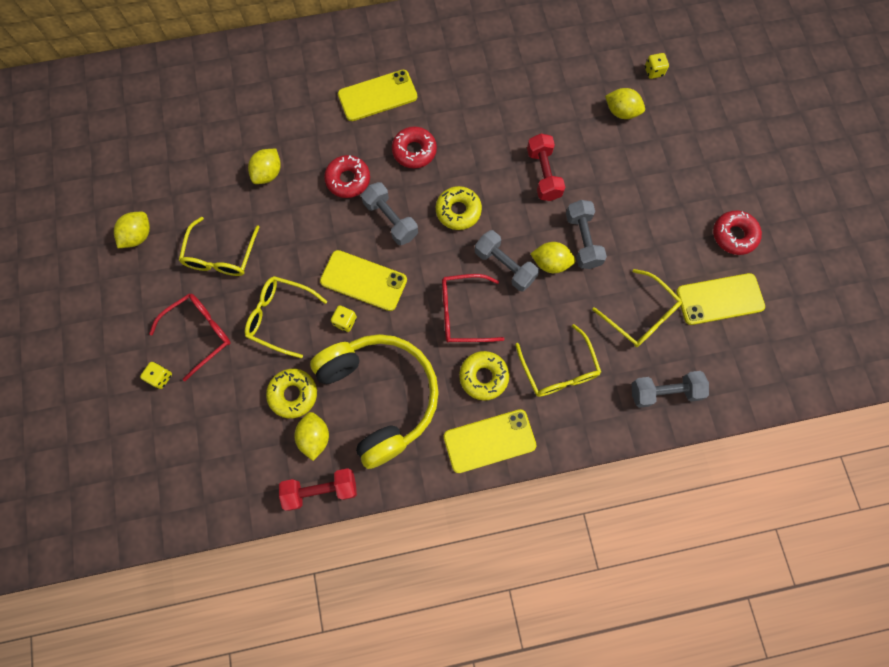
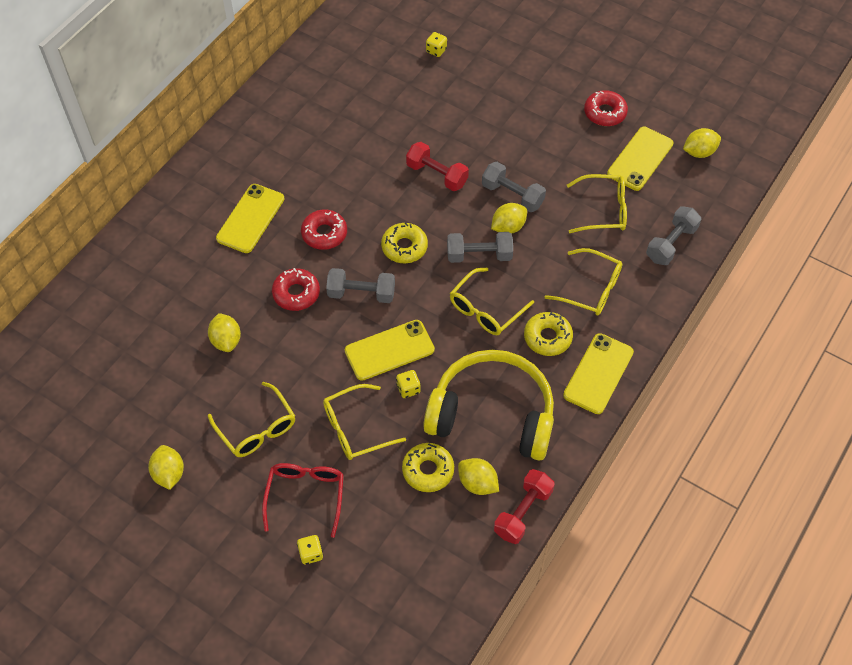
camera: 45 degrees left, 15 degrees down
red glasses [442,274,505,342] -> yellow glasses [450,268,534,335]
yellow lemon [605,88,645,119] -> yellow lemon moved to [683,128,721,158]

